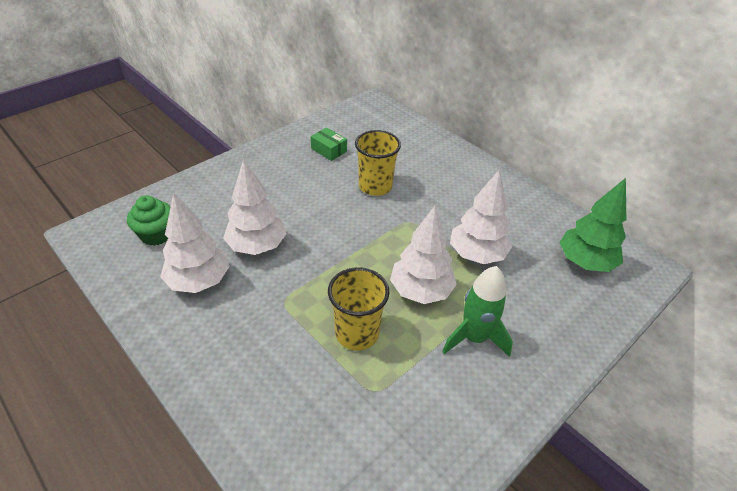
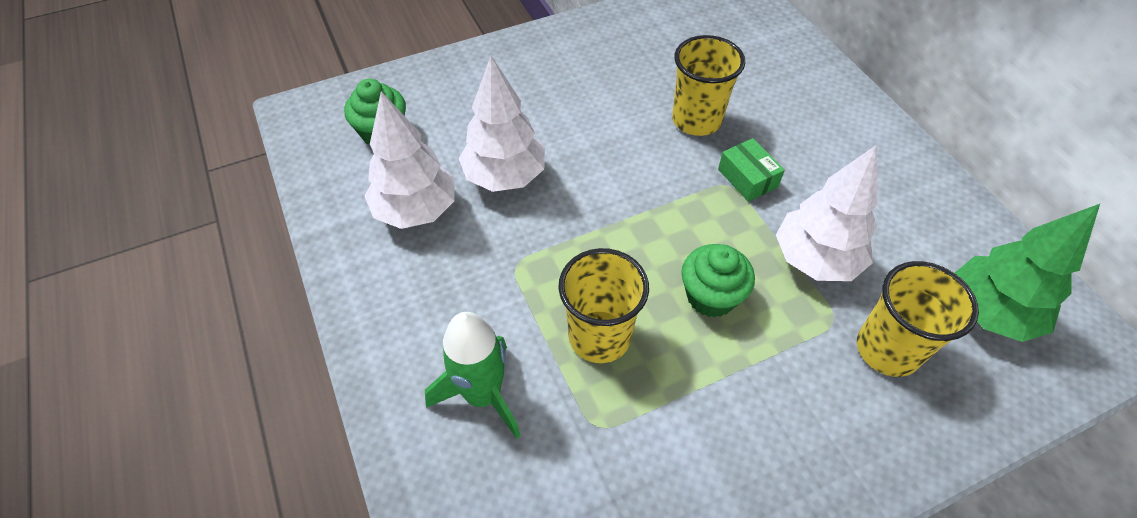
camera: 20 degrees right, 10 degrees up
green box [311,127,347,161] -> green box moved to [718,138,785,202]
white tree [390,205,457,304] -> green cupcake [681,244,755,318]
green rocket [442,266,513,357] -> green rocket moved to [425,312,521,439]
none -> yellow cup [857,261,979,377]

